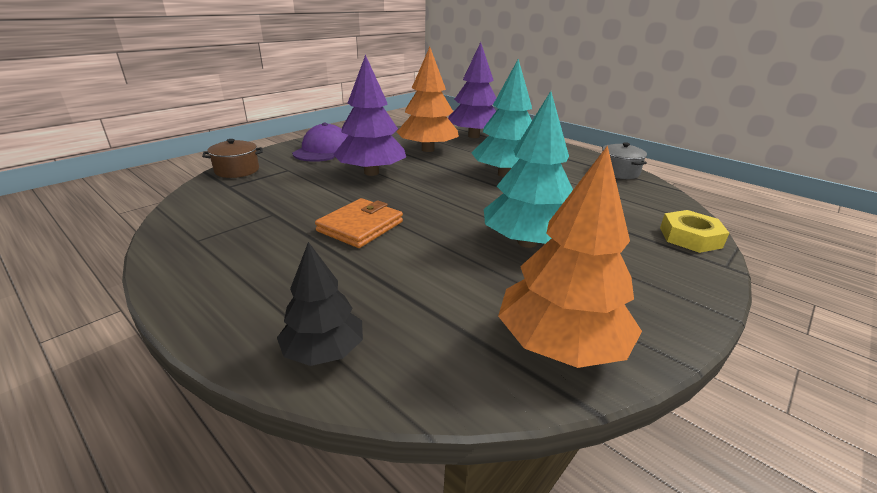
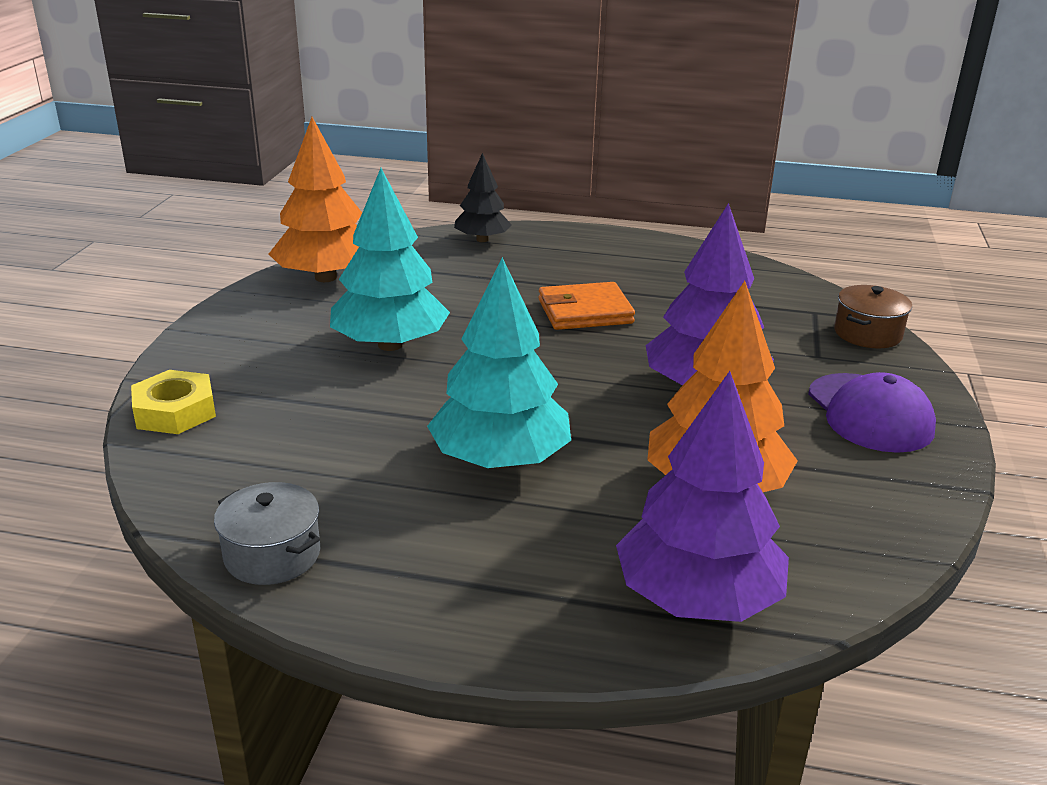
camera: 150 degrees right, 0 degrees up
orange wallet [315,198,403,248] -> orange wallet turned 75 degrees clockwise [539,282,635,330]

